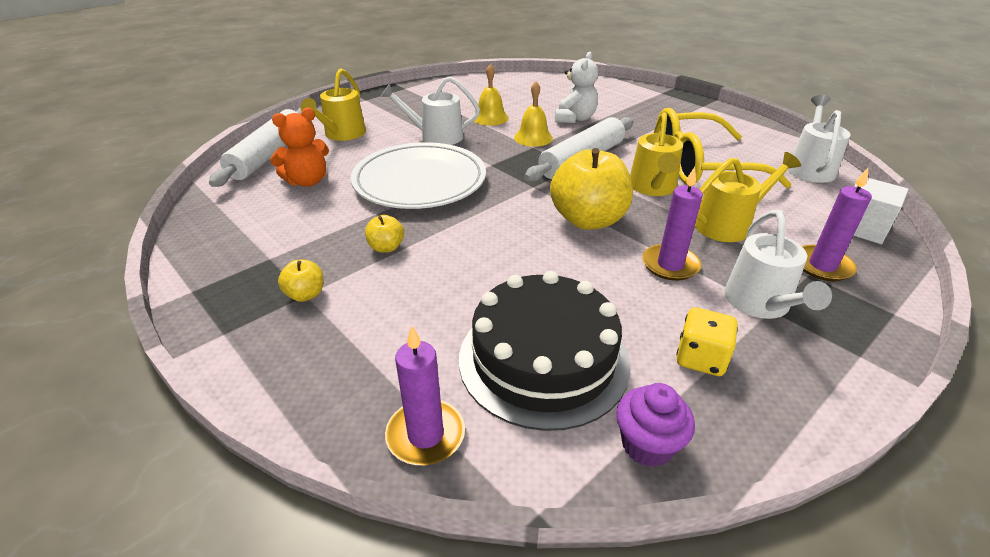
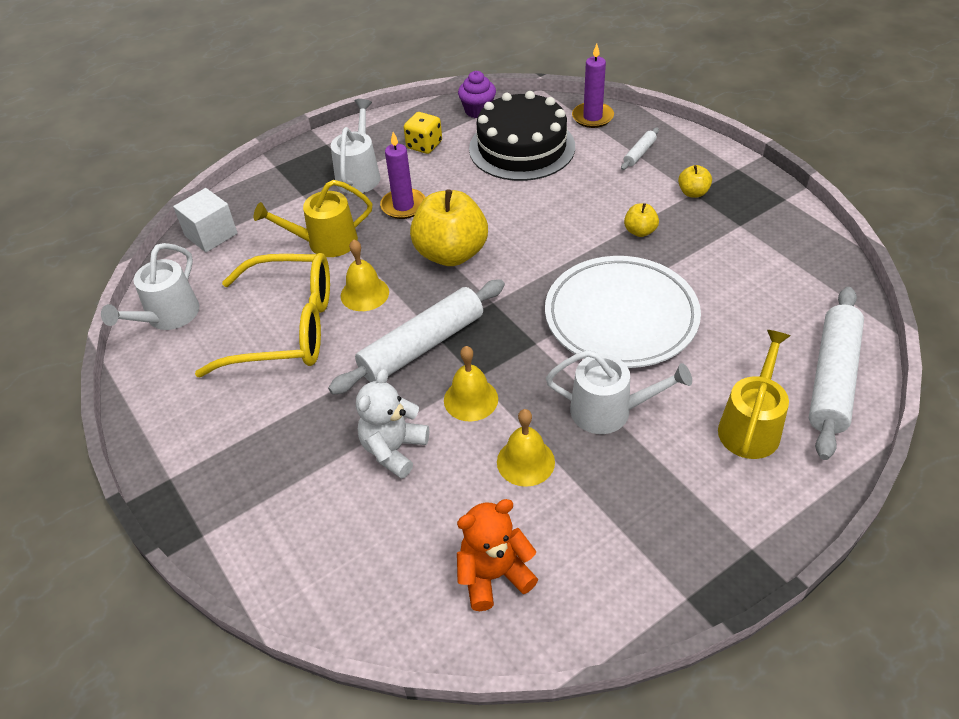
camera: 170 degrees left, 10 degrees up
orange teddy bear [270,108,329,187] -> orange teddy bear moved to [457,499,538,611]
yellow watering can [630,112,683,196] -> yellow bell [341,240,389,311]
purple candle [802,168,872,281] -> none
none -> white rolling pin [621,127,659,170]

